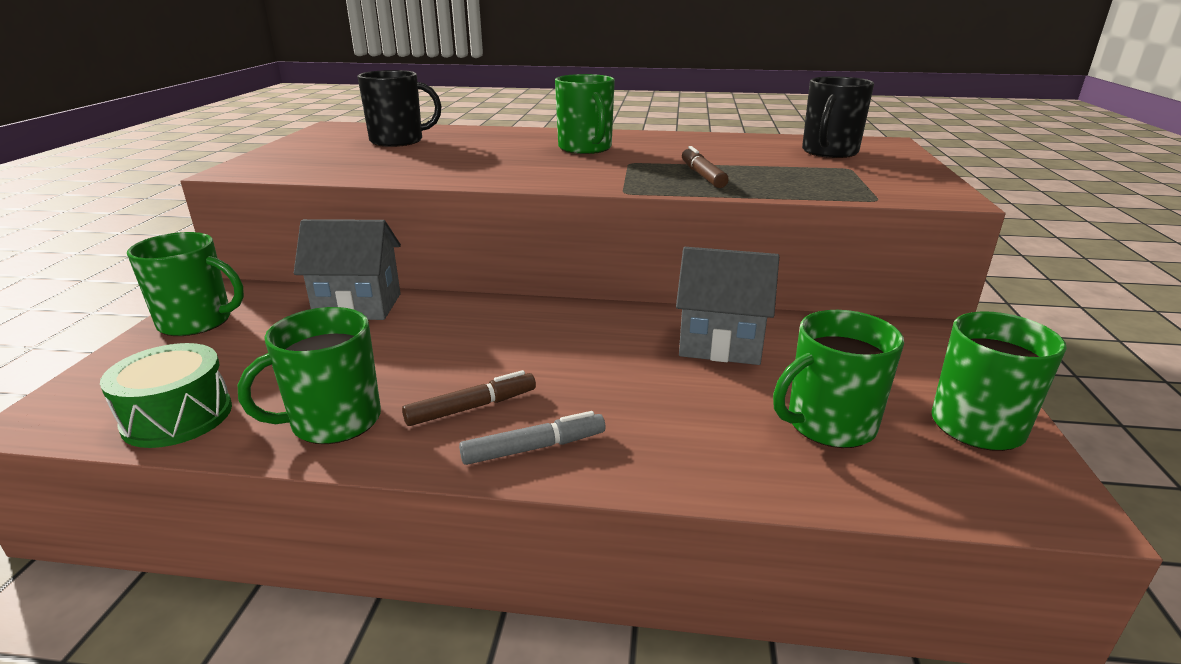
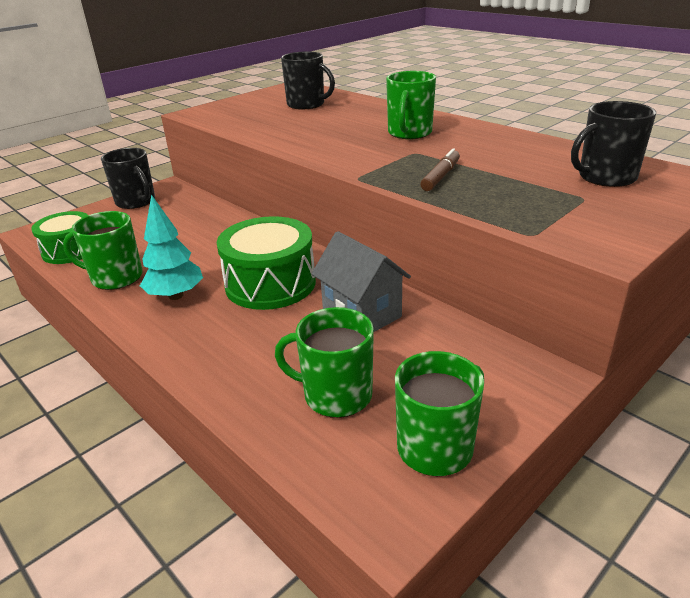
camera: 40 degrees right, 5 degrees up
green mug [127,232,244,336] -> black mug [101,148,155,209]
grey house [294,219,401,320] -> none
brown marker [402,370,536,426] -> turquoise tree [140,194,203,300]
grey marker [459,411,605,465] -> none
none -> green drum [217,216,316,310]

